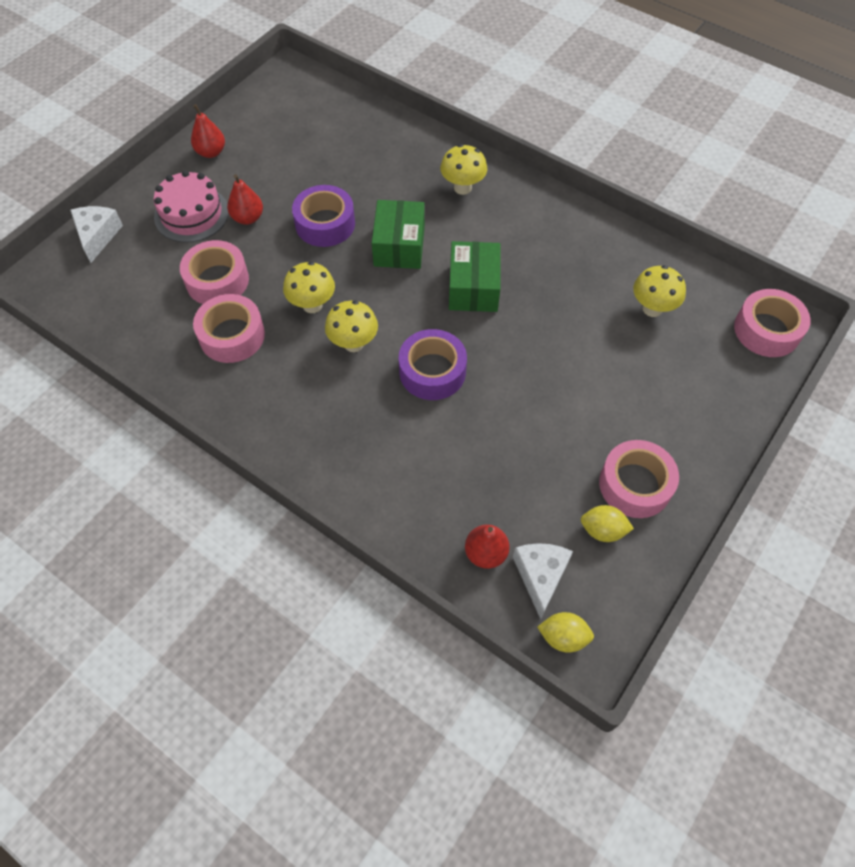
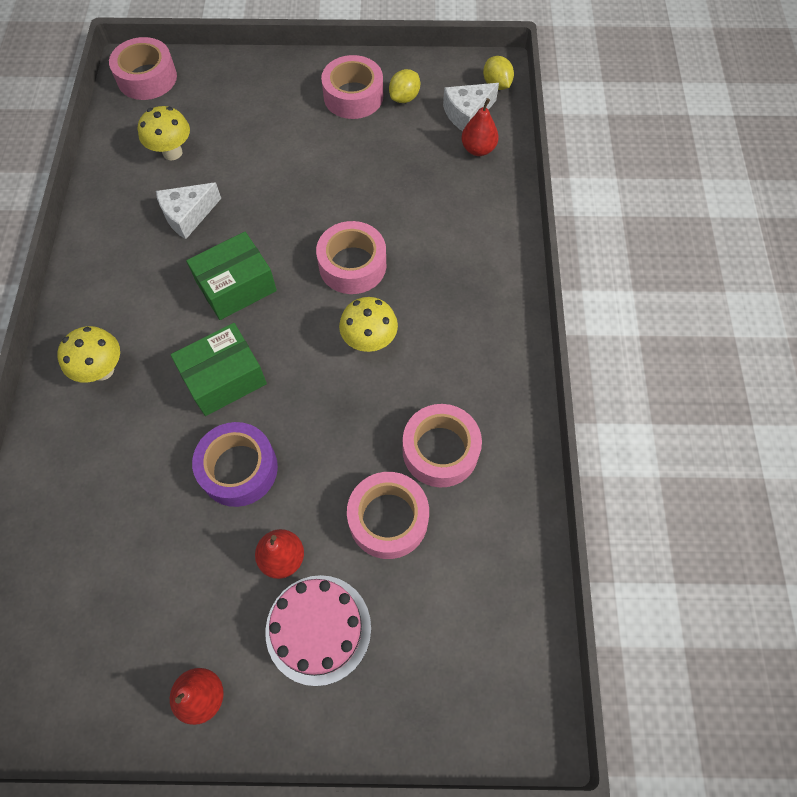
camera: 125 degrees left, 5 degrees up
white cheese [70,206,123,263] -> white cheese moved to [156,182,221,239]
yellow mushroom [283,262,335,313] -> none
purple tape [399,329,467,400] -> pink tape [316,221,386,294]
yellow lemon [581,505,634,542] -> yellow lemon turned 60 degrees clockwise [389,69,420,103]

